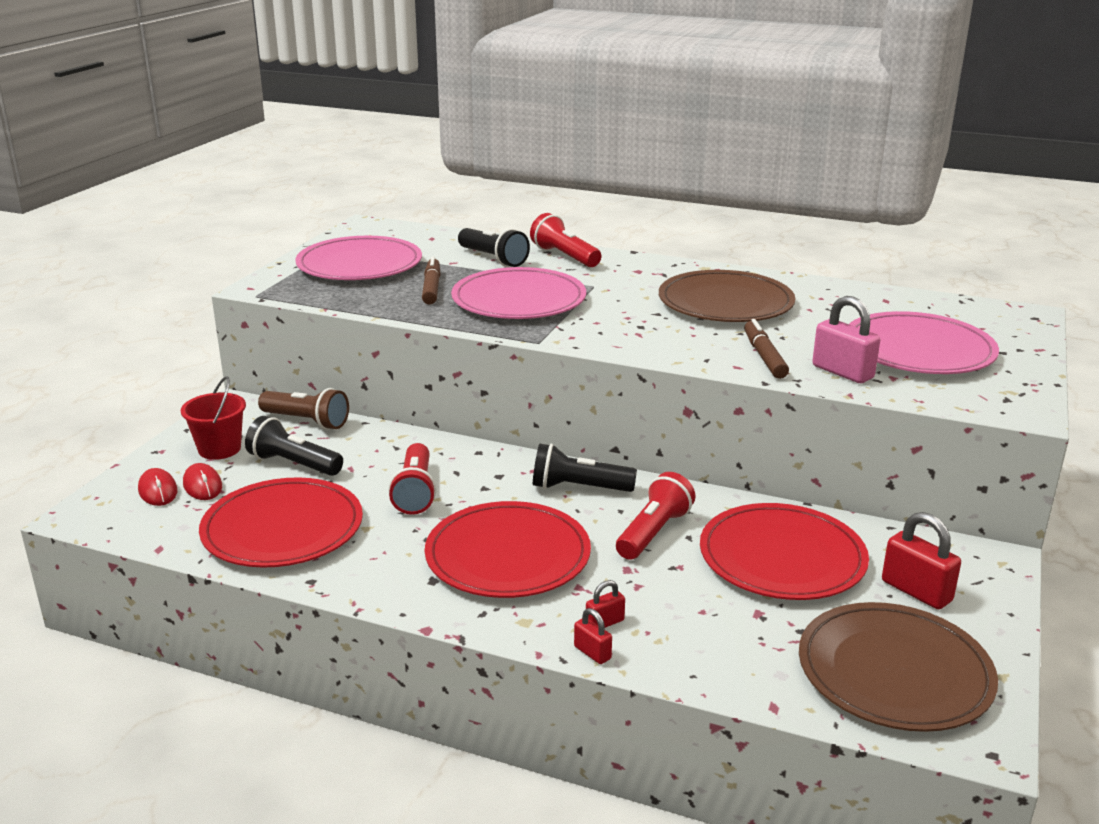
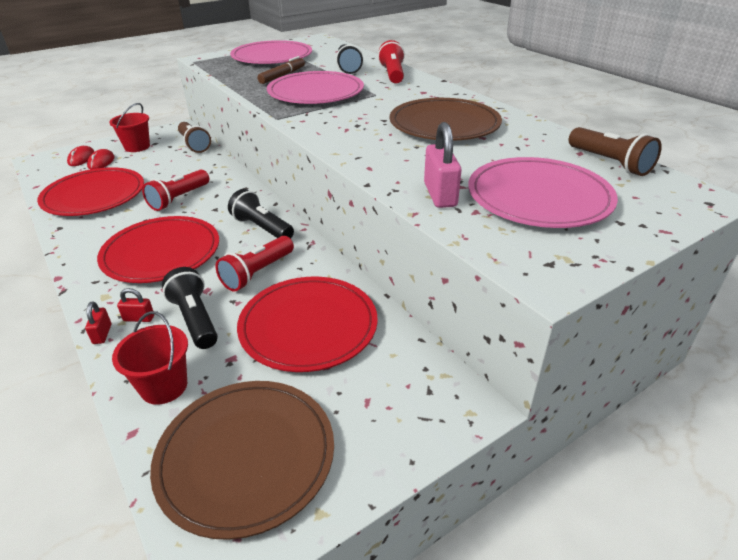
camera: 35 degrees right, 10 degrees up
black flashlight [245,416,343,476] -> black flashlight moved to [162,267,218,349]
red flashlight [616,472,696,560] -> red flashlight turned 150 degrees clockwise [215,236,294,292]
brown marker [744,319,789,379] -> none
red padlock [882,512,961,609] -> none
none -> red bucket [112,311,188,405]
none -> brown flashlight [569,127,662,176]

